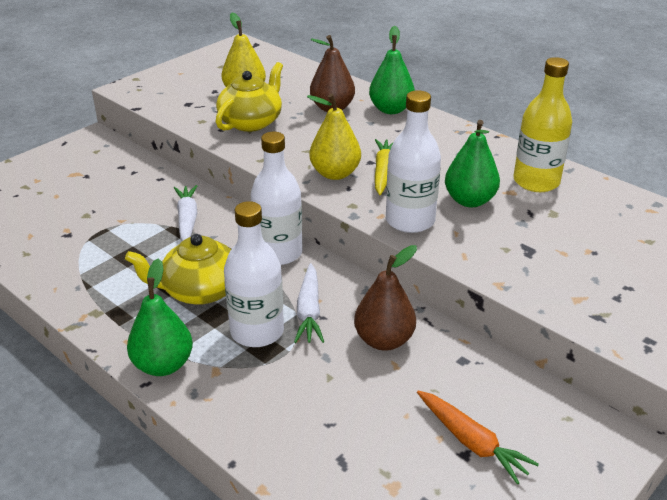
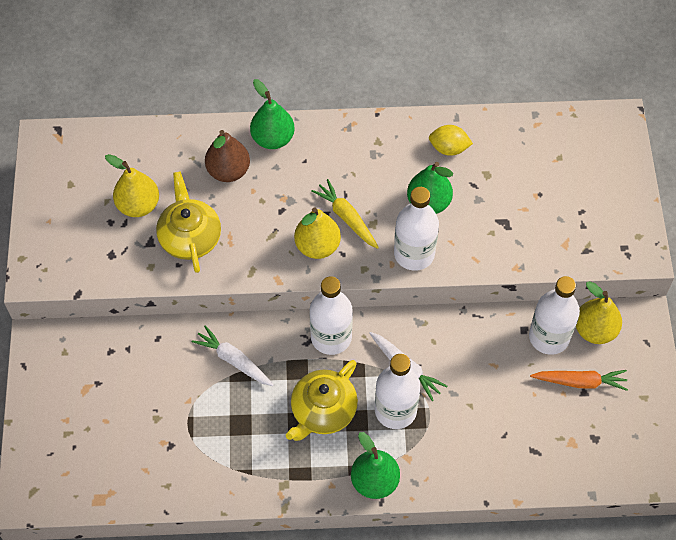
camera: 45 degrees left, 25 degrees up
brown pear [354,245,417,351] -> none
yellow bottle [513,57,572,192] -> yellow lemon [429,125,473,156]
none -> white bottle [529,276,580,355]
none -> yellow pear [576,281,622,344]

